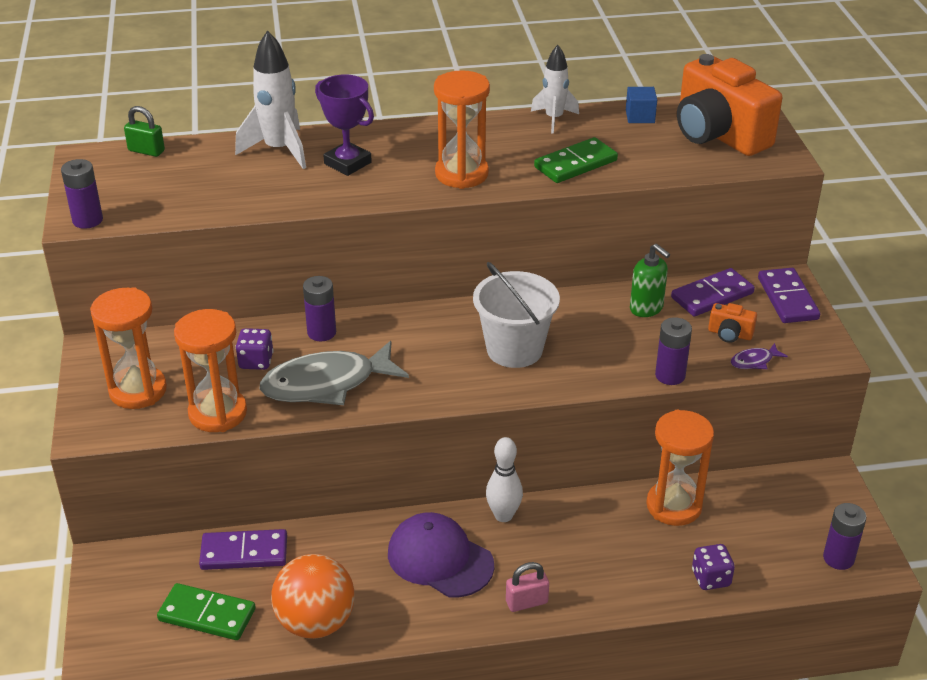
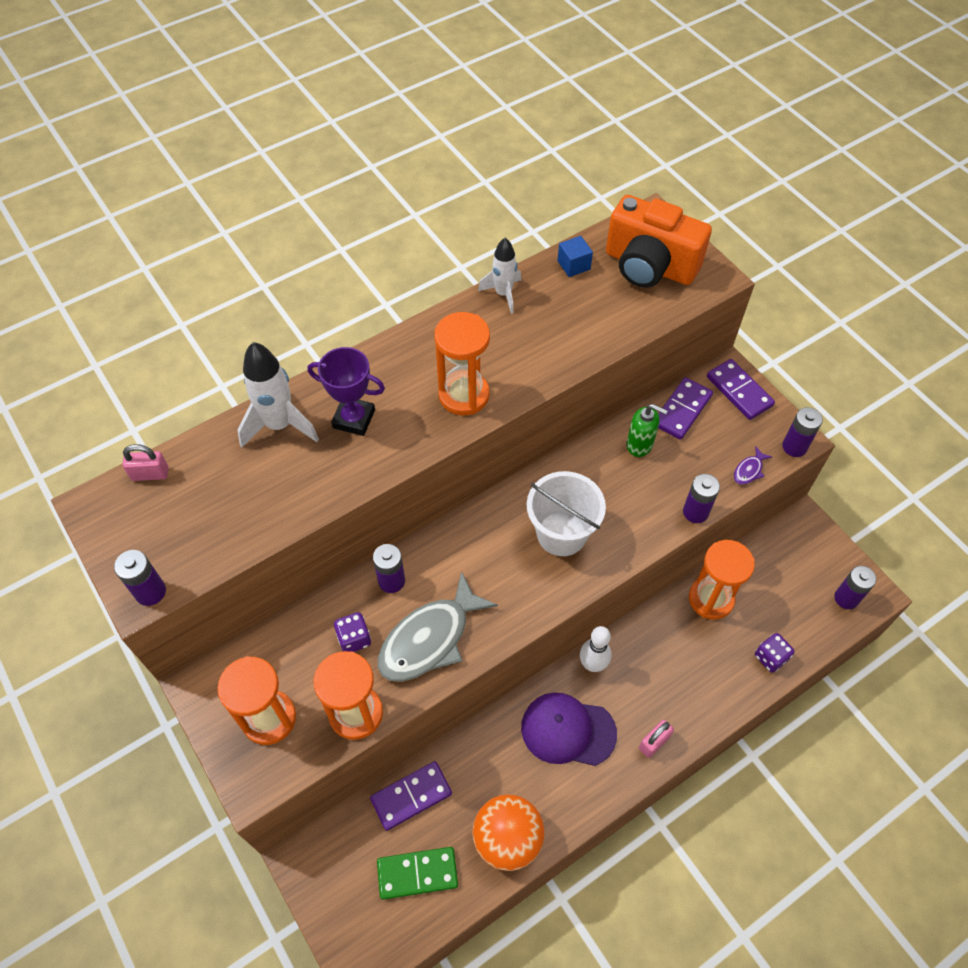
camera: 25 degrees left, 20 degrees up
green padlock [124,106,165,157] -> pink padlock [122,444,169,481]
green domino [534,137,618,183] -> none
orange camera [708,303,757,343] -> none
none -> purple battery [782,407,823,457]

